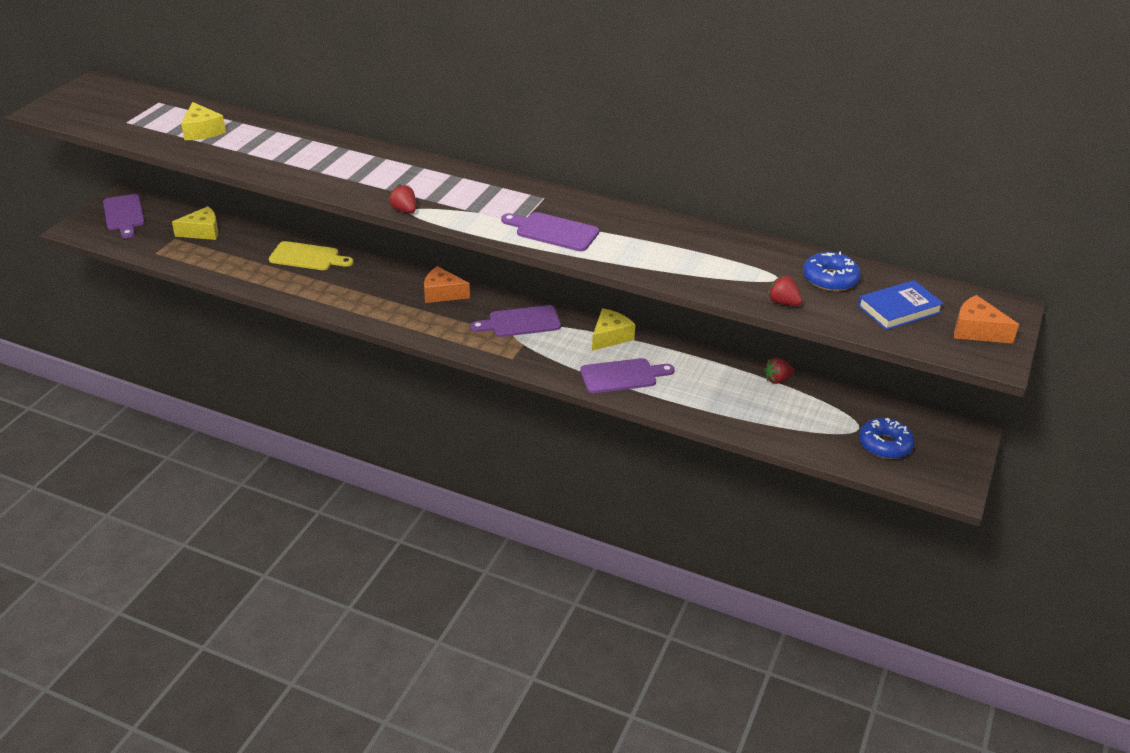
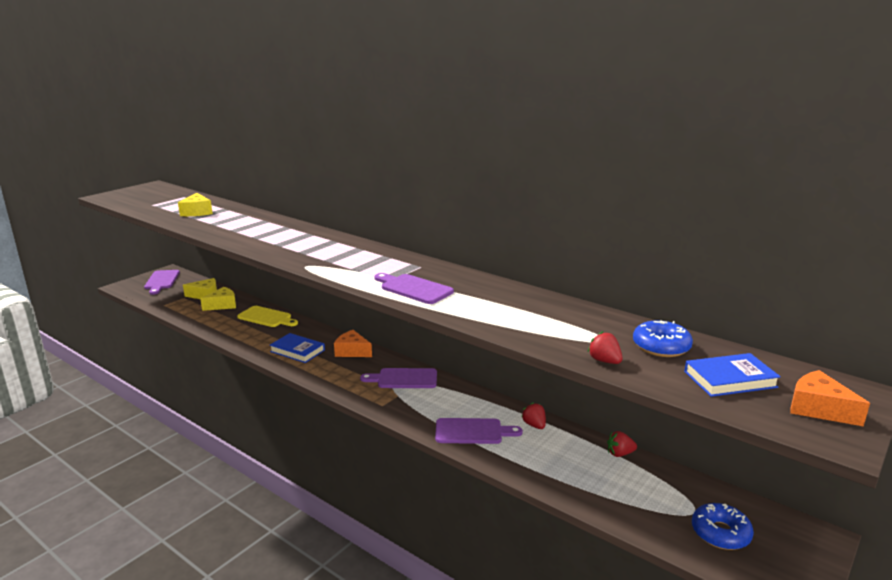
camera: 15 degrees right, 15 degrees down
red strawberry [388,184,416,213] -> red strawberry moved to [521,403,546,429]
yellow cheese [592,308,635,351] -> yellow cheese moved to [200,287,236,311]
none -> blue book [270,333,325,363]

